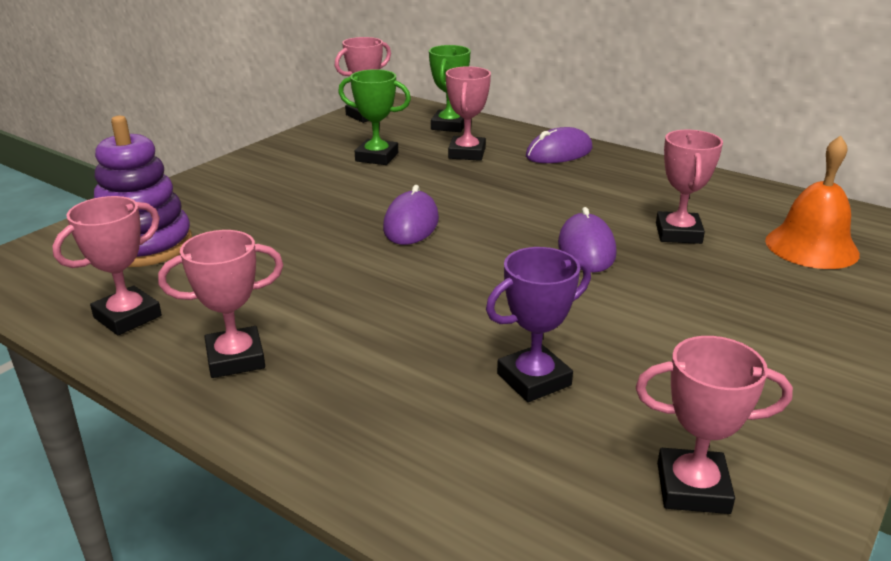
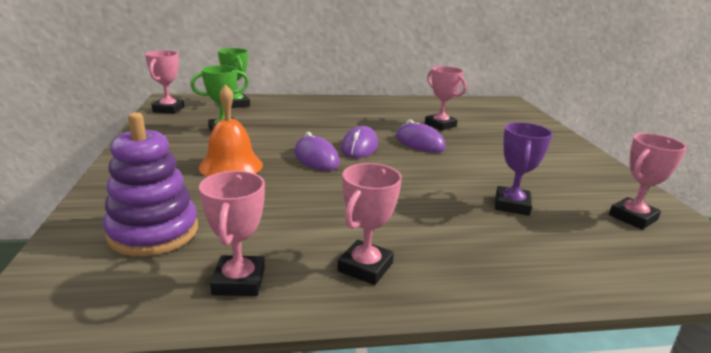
camera: 45 degrees left, 5 degrees down
pink trophy [446,66,491,161] -> none
purple mouse [526,127,593,163] -> purple mouse moved to [341,126,378,158]
orange bell [765,136,860,269] -> orange bell moved to [199,84,263,177]

